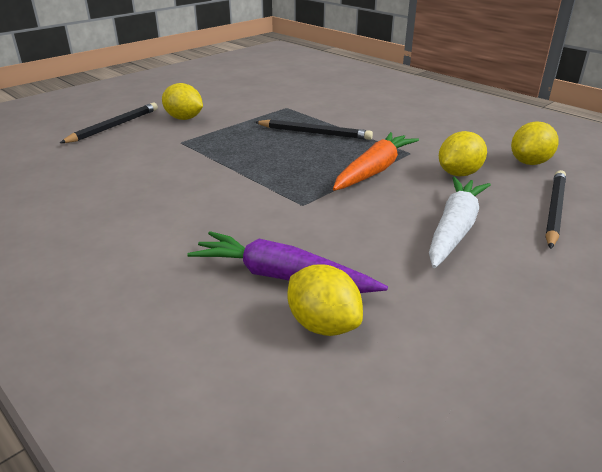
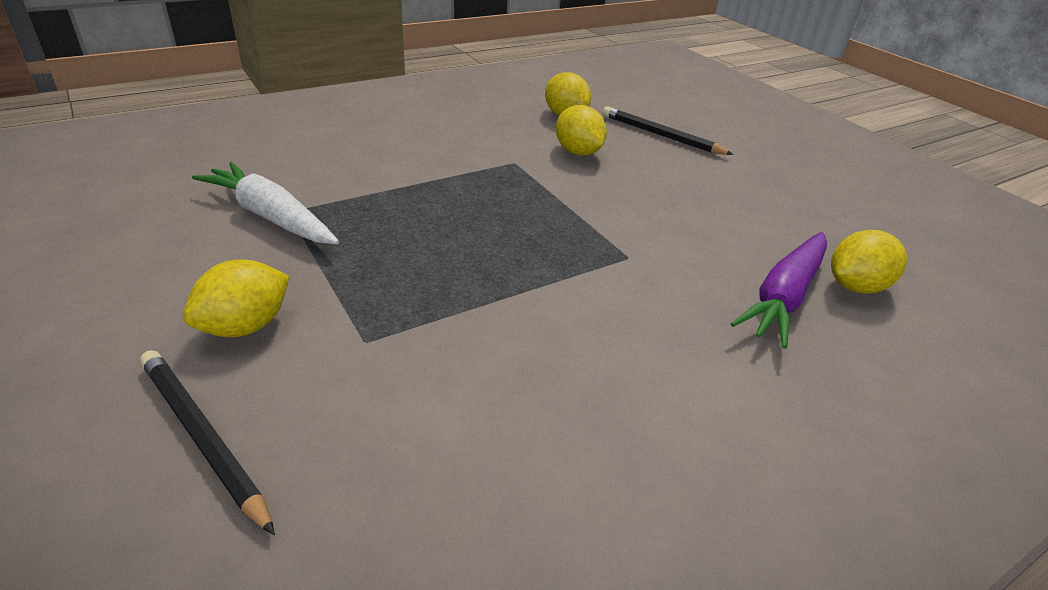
camera: 80 degrees left, 5 degrees up
black pencil [255,120,373,140] -> none
orange carrot [333,132,419,191] -> none
white carrot [429,177,491,268] -> white carrot moved to [192,162,339,244]

